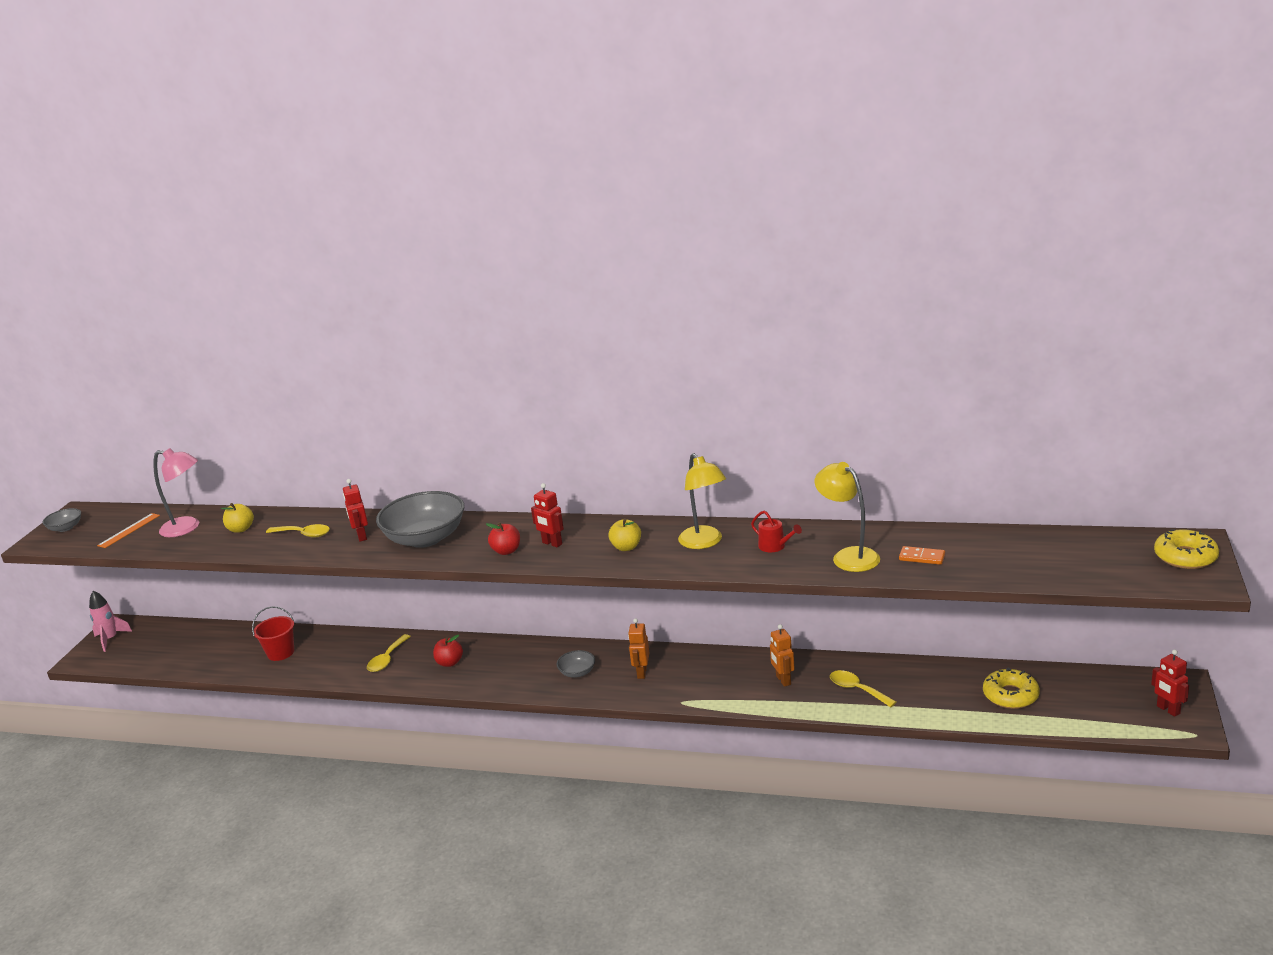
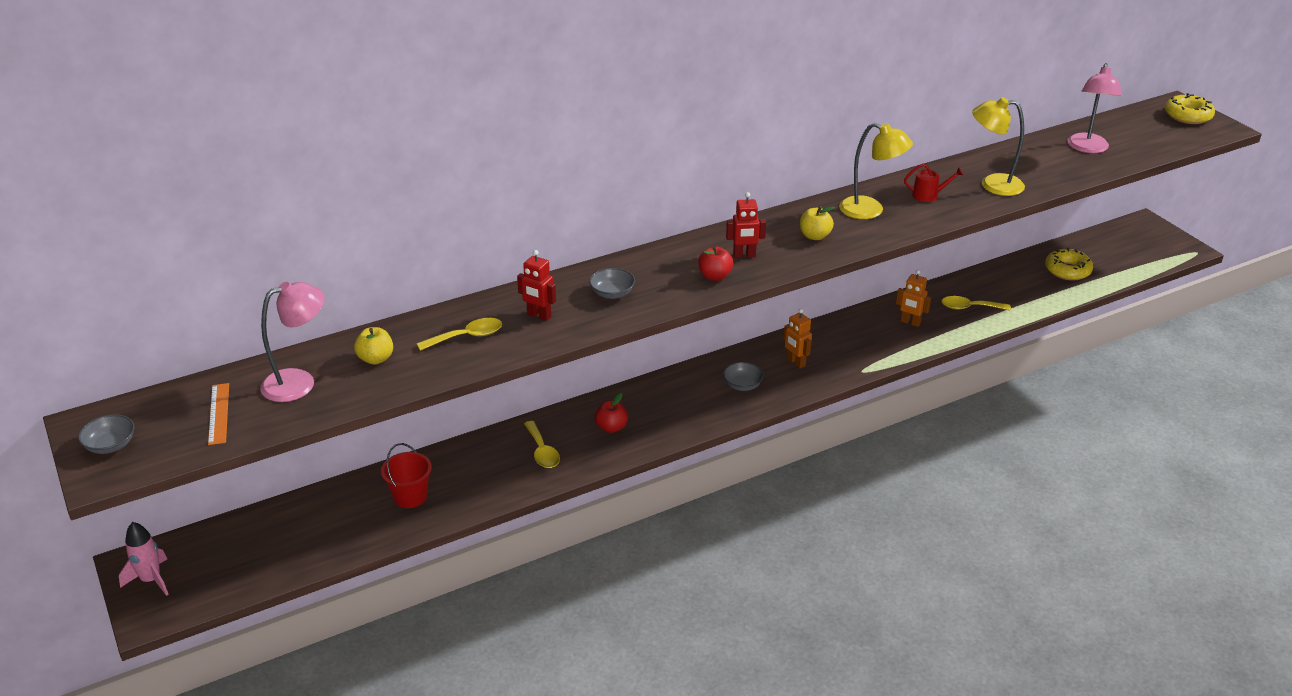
camera: 45 degrees left, 10 degrees up
grey bowl [376,491,464,548] -> grey bowl [589,268,635,299], size x0.46
orange domino [899,546,945,565] -> none
red robot [1151,649,1189,717] -> none
none -> pink lamp [1067,63,1122,153]

